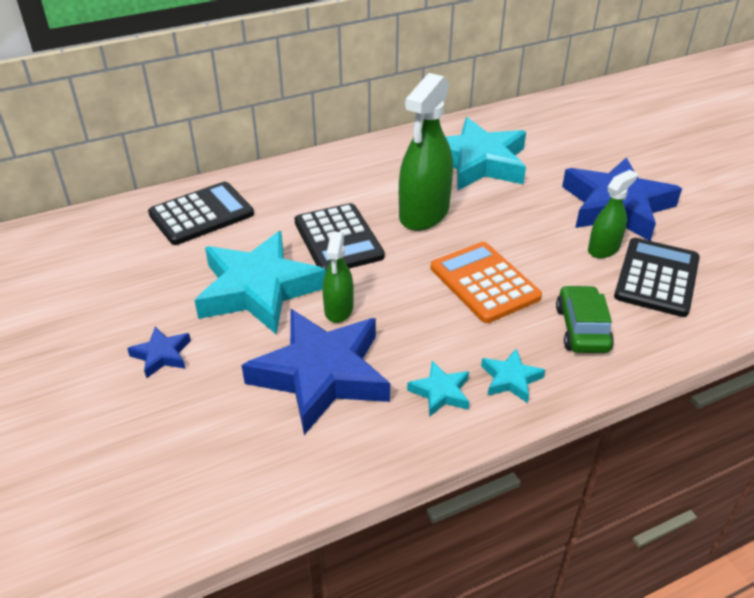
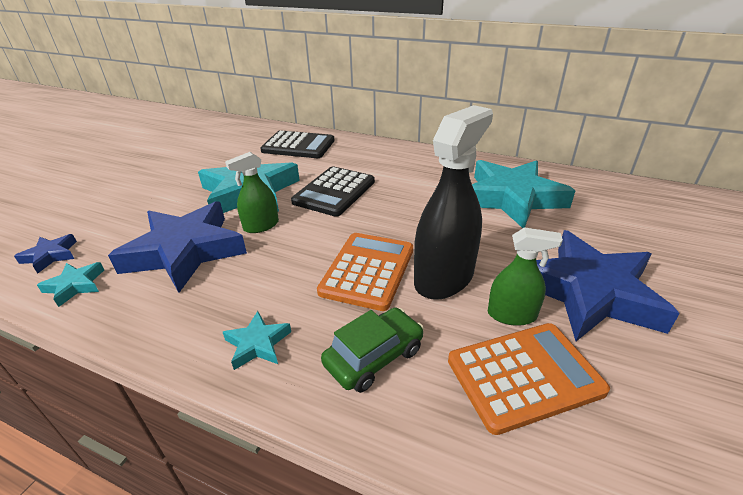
camera: 50 degrees right, 5 degrees down
blue star [127,326,191,378] -> blue star moved to [14,234,77,273]
green spray bottle [399,73,453,231] -> none
turquoise star [407,361,469,417] -> turquoise star moved to [37,262,104,307]
black calculator [614,238,700,317] -> orange calculator [448,323,610,435]
none -> black spray bottle [414,105,493,300]

